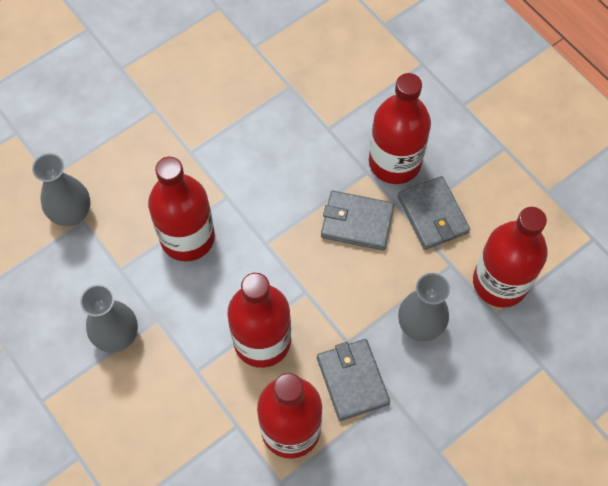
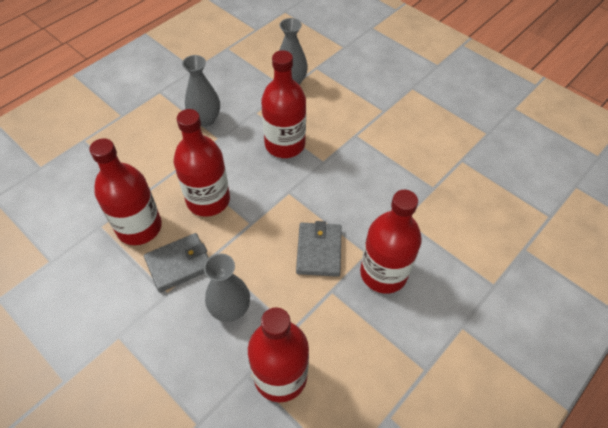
camera: 80 degrees right, 10 degrees down
grey wallet [398,176,470,250] -> none

